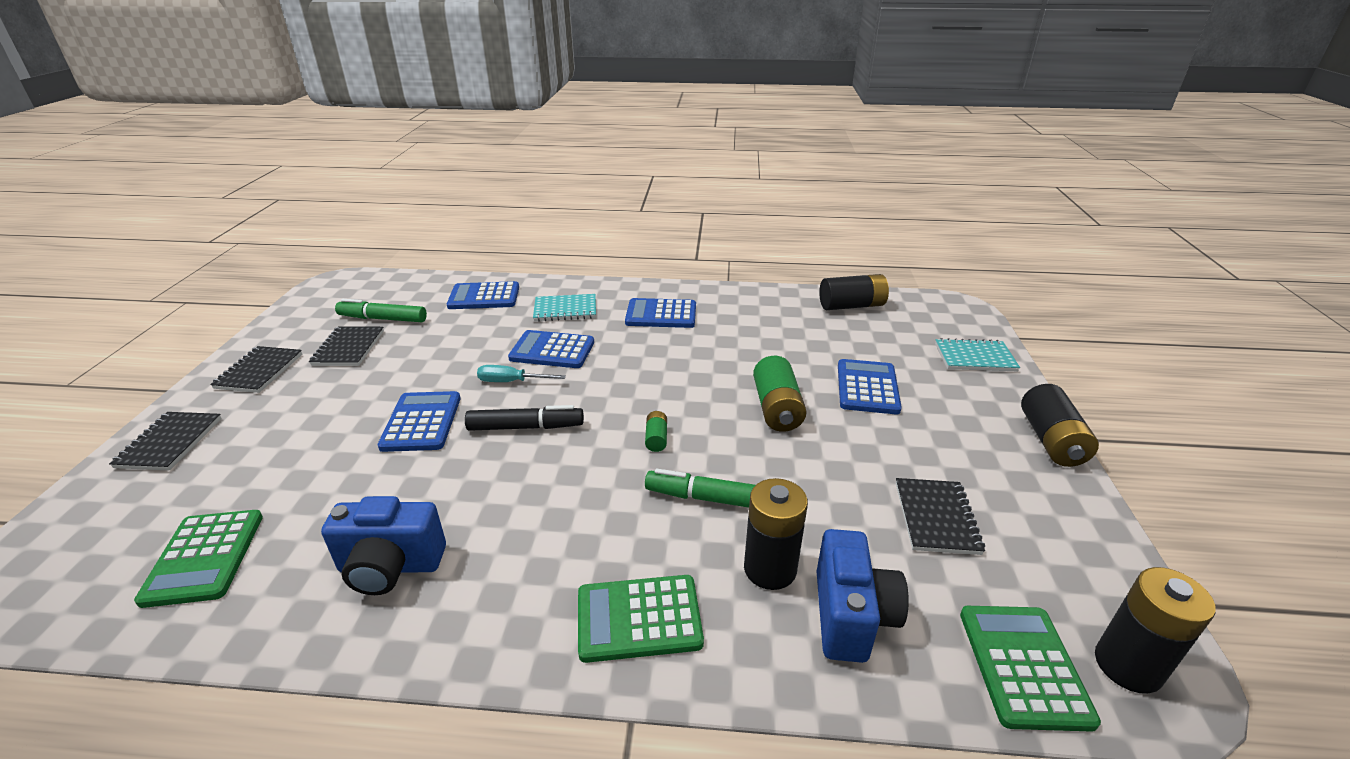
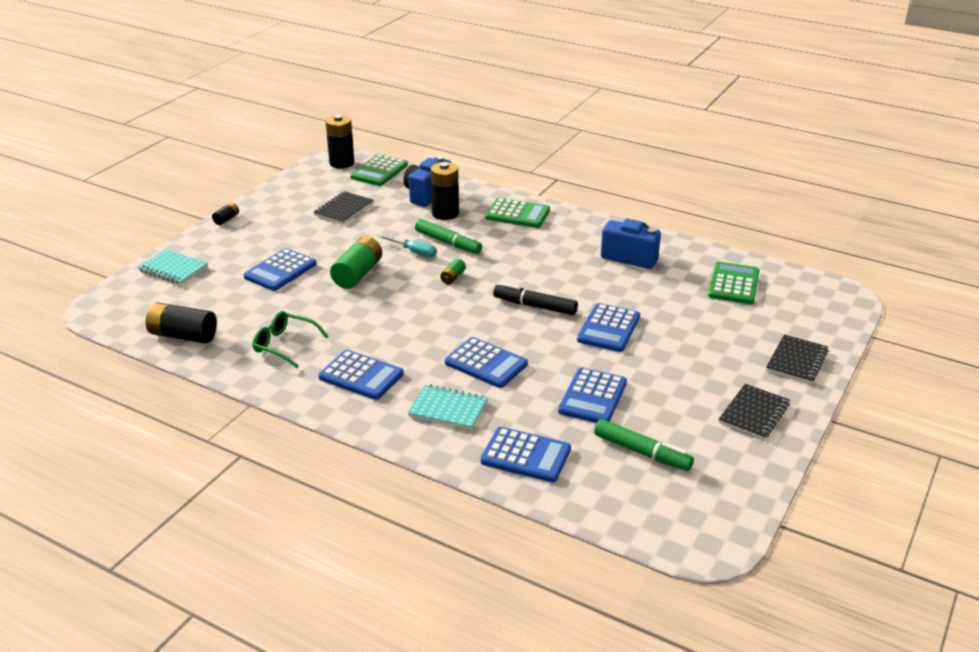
camera: 155 degrees left, 0 degrees up
black notebook [309,326,384,366] -> none
turquoise screwdriver [477,365,566,382] -> turquoise screwdriver moved to [378,235,437,257]
black battery [1021,384,1099,467] -> black battery [212,202,239,225], size x0.50
none -> green glasses [253,311,329,368]
none -> blue calculator [558,368,627,423]

